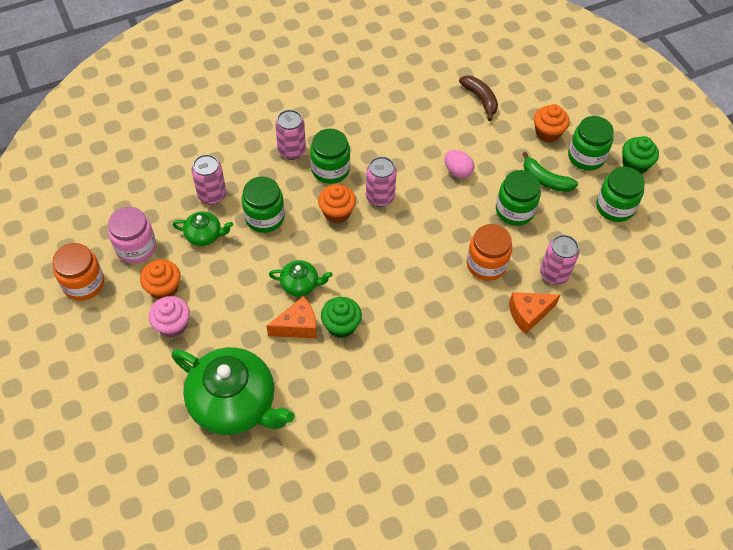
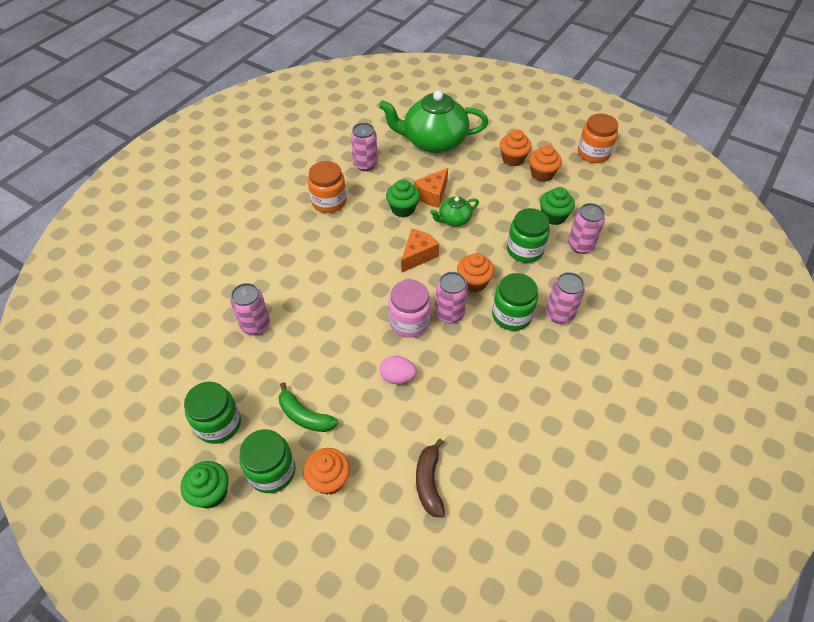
camera: 150 degrees right, 5 degrees down
pink jar [108,207,156,264] -> pink jar moved to [388,280,431,338]
pink cupcake [148,296,190,338] -> orange cupcake [500,129,532,166]
green teapot [173,211,233,246] -> green cupcake [540,187,575,225]
brown banana [459,75,498,121] -> brown banana turned 60 degrees clockwise [416,439,445,518]
orange jar [466,224,512,281] -> orange jar moved to [308,161,347,213]
green jar [496,170,541,226] -> none
orange cheese [509,292,560,334] -> orange cheese moved to [401,229,439,273]
green banana [522,152,578,192] -> green banana turned 150 degrees counterclockwise [279,382,338,432]
none -> pink can [351,123,378,171]

